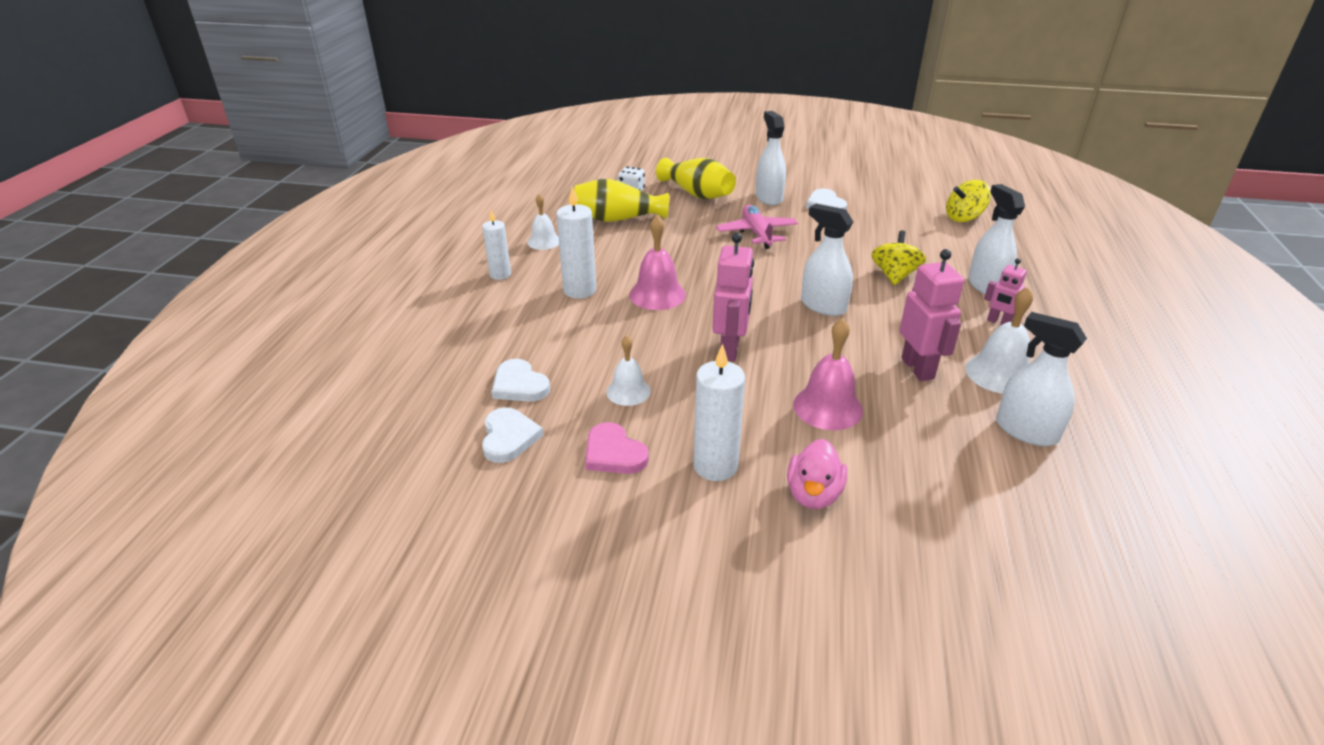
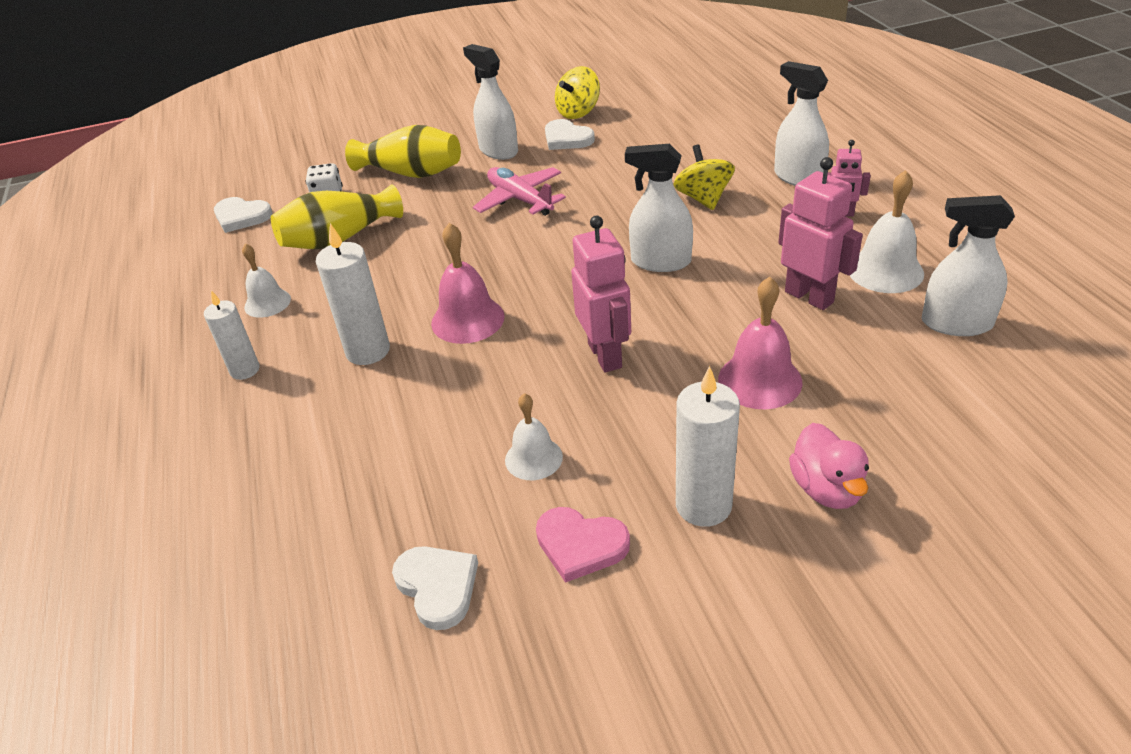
camera: 25 degrees left, 5 degrees up
white heart [492,359,550,402] -> white heart moved to [214,197,272,233]
yellow spinning top [946,180,991,222] -> yellow spinning top moved to [555,66,600,119]

